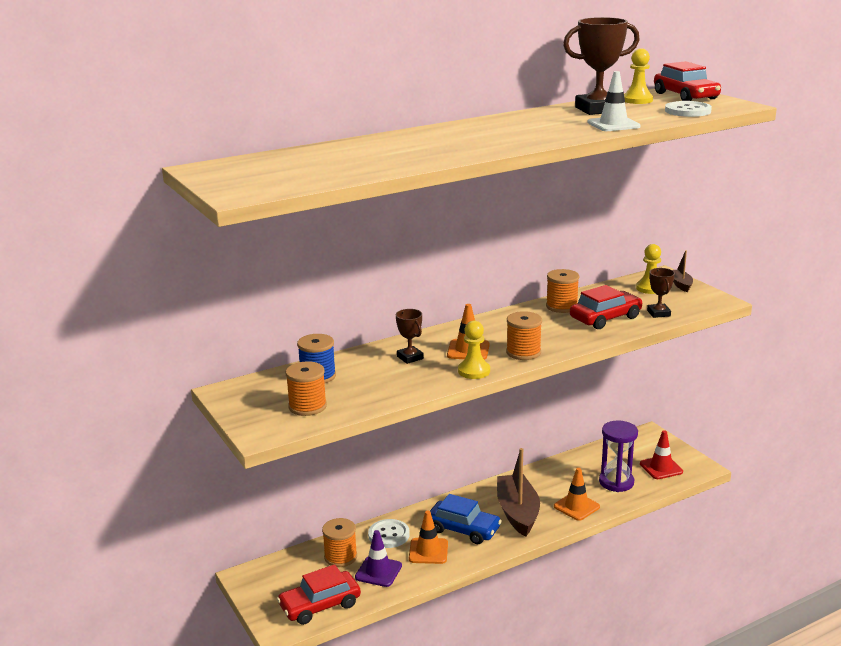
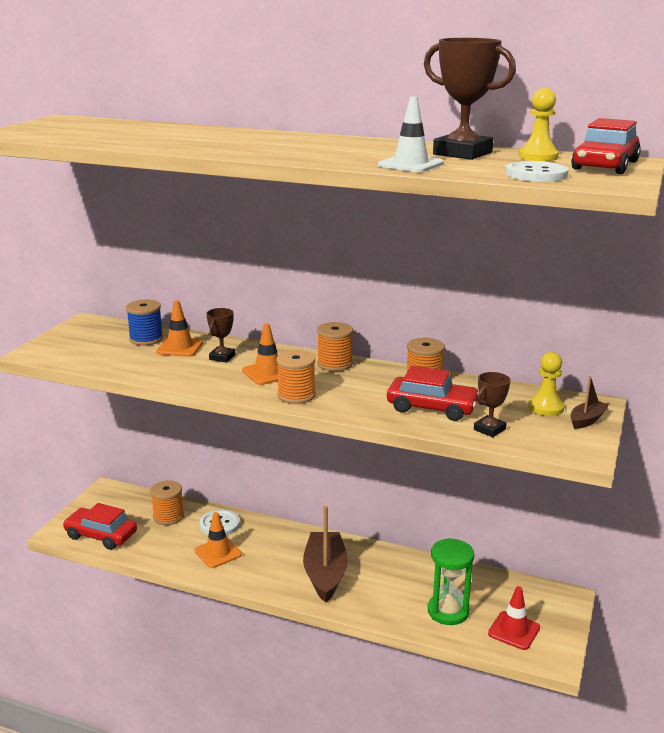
camera: 50 degrees right, 0 degrees up
orange spool [286,361,327,416] -> orange spool moved to [317,322,353,371]
purple traffic cone [355,530,402,587] -> none
blue car [430,494,502,544] -> none
yellow pawn [458,321,490,379] -> none
brown boat [497,448,540,537] -> brown boat turned 45 degrees counterclockwise [303,506,348,603]
orange traffic cone [554,468,600,521] -> orange traffic cone moved to [156,300,203,357]
purple hourglass [599,421,638,492] -> green hourglass [428,538,474,625]

